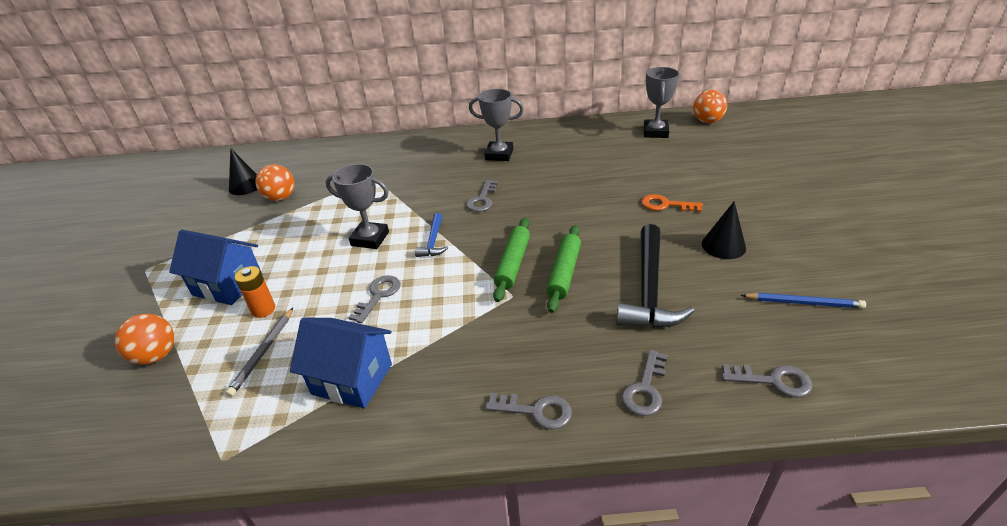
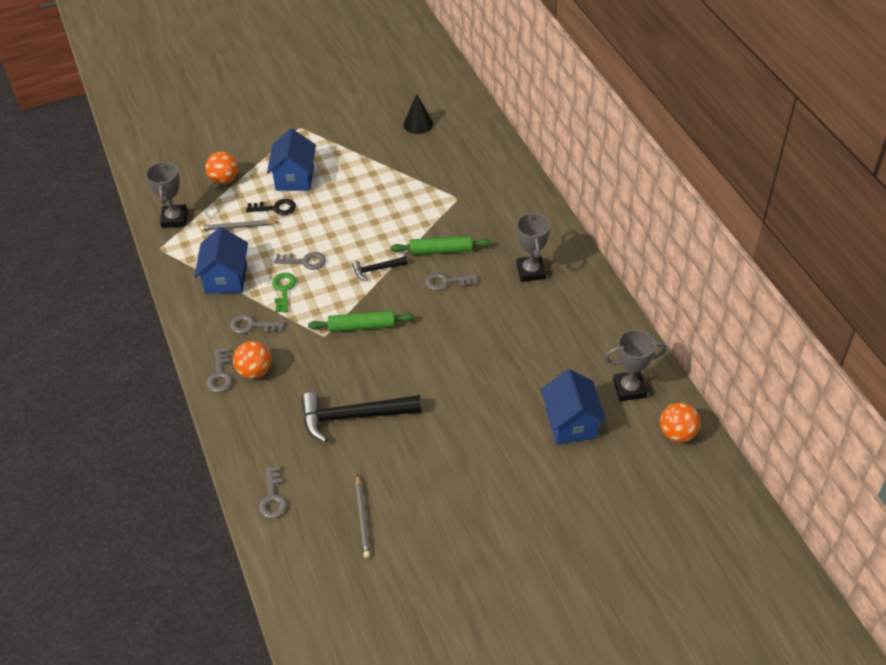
camera: 70 degrees right, 10 degrees up
orange battery [235,266,275,318] -> black key [246,199,296,215]
orange ball [255,164,295,201] -> orange ball moved to [233,341,271,379]
grey trophy [326,164,389,249] -> grey trophy moved to [145,161,188,228]
blue hammer [415,213,448,257] -> black hammer [352,256,408,281]
green rolling pin [546,225,581,313] -> green rolling pin moved to [391,236,491,255]
grey key [622,350,668,416] -> grey key moved to [230,314,284,334]
orange key [641,194,703,212] -> none
black cone [702,201,746,259] -> none
blue pencil [741,293,866,308] -> grey pencil [356,474,370,558]
none -> green key [272,273,296,313]
none -> blue house [541,369,607,445]

